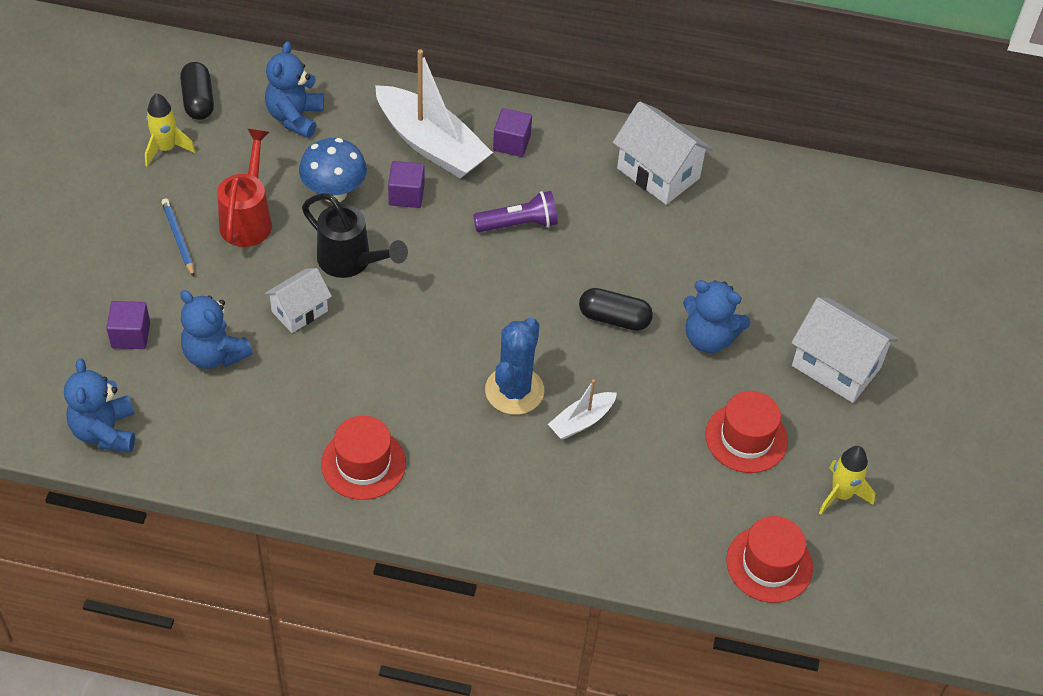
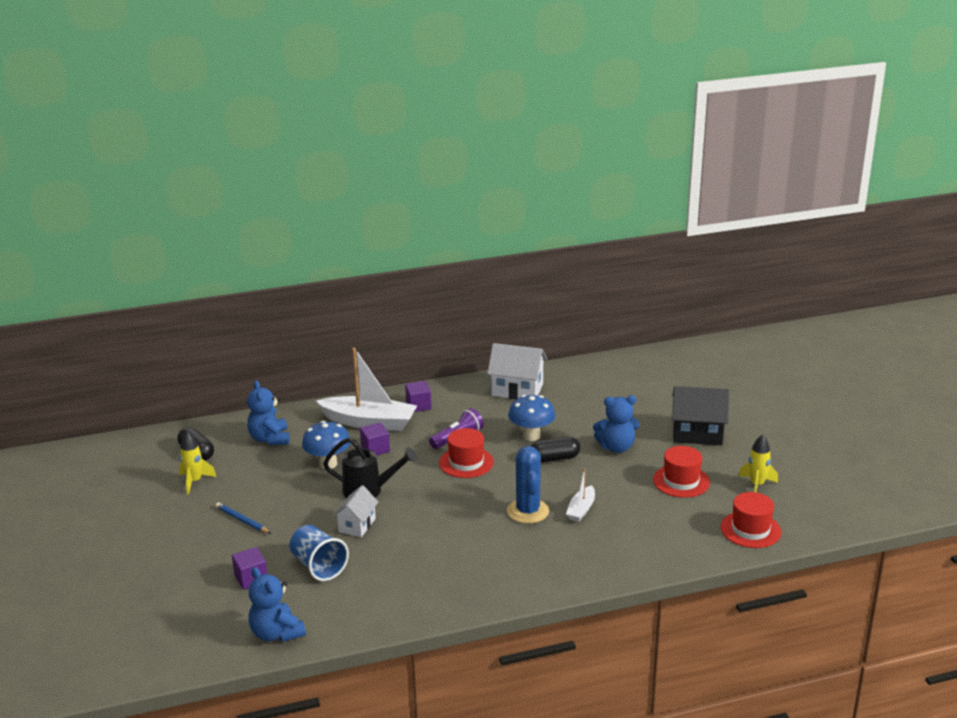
camera: 25 degrees left, 25 degrees down
blue teddy bear [180,290,253,369] -> blue cup [290,525,349,581]
red watering can [217,129,272,247] -> none
red hat [321,416,406,500] -> red hat moved to [439,428,494,478]
white house [791,297,899,403] -> black house [672,386,729,445]
none -> blue mushroom [508,395,555,441]

